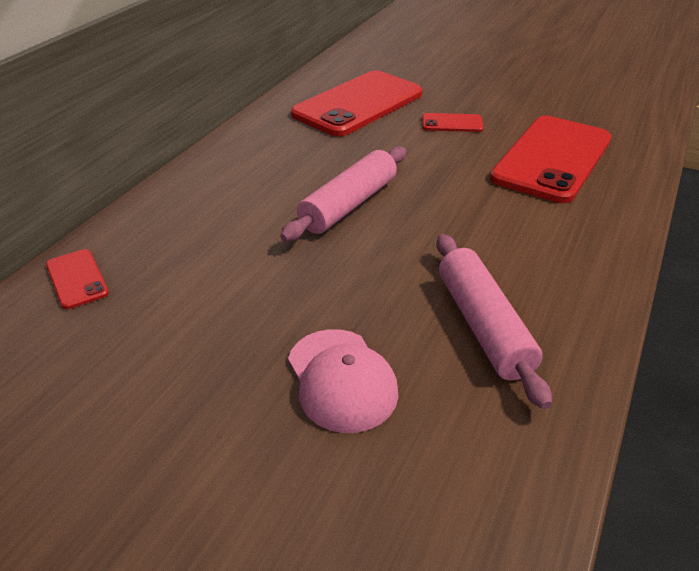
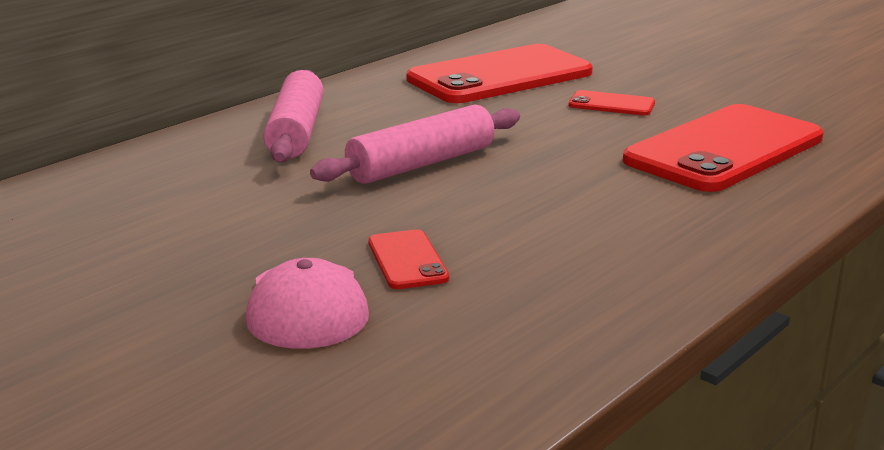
camera: 15 degrees right, 15 degrees down
red phone [46,249,109,309] -> red phone moved to [368,230,449,289]
pink rolling pin [436,234,552,409] -> pink rolling pin moved to [263,70,323,163]

